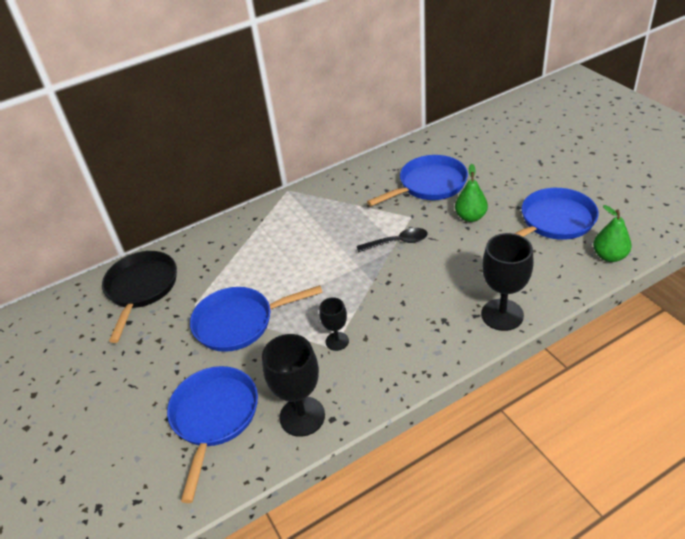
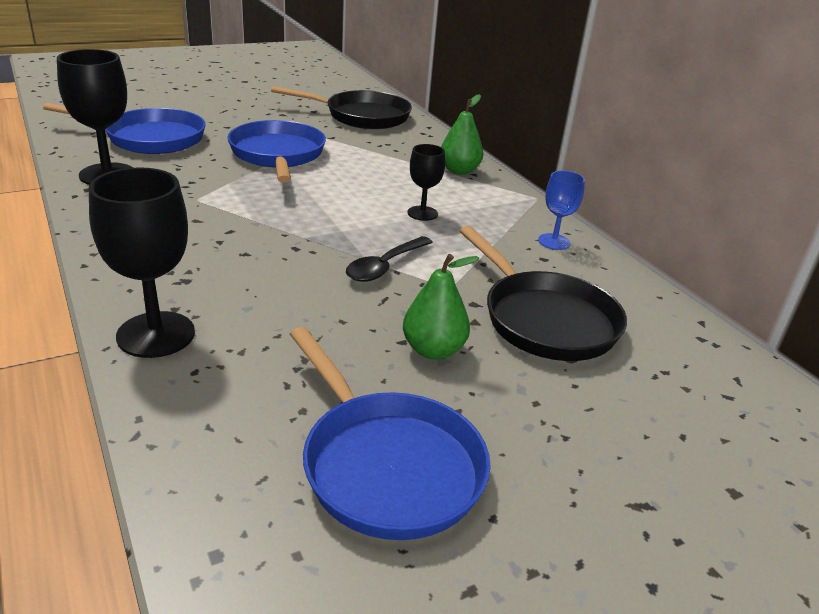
camera: 85 degrees right, 10 degrees down
black goblet [319,297,349,351] -> black goblet moved to [407,144,445,221]
black spoon [357,228,428,252] -> black spoon turned 45 degrees clockwise [346,236,433,282]
blue pan [367,155,468,206] -> black pan [459,226,627,361]
green pear [593,205,631,262] -> green pear moved to [441,94,484,175]
none -> blue goblet [538,170,585,250]

